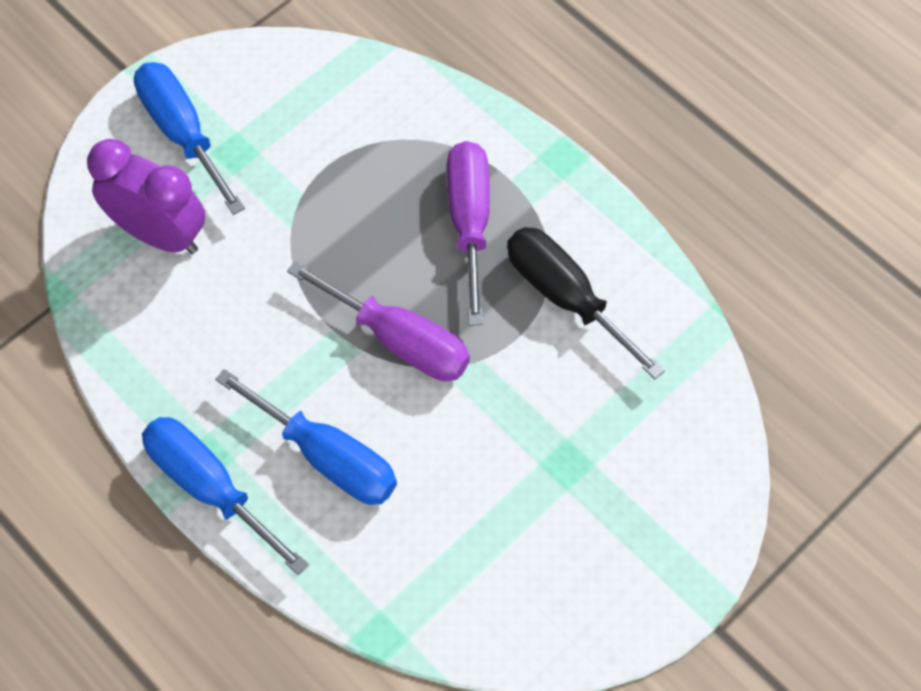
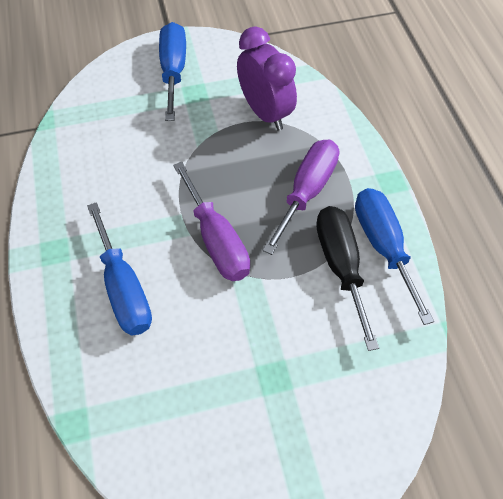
camera: 30 degrees right, 5 degrees down
purple clock [87,139,206,254] -> purple clock moved to [237,26,297,131]
blue screwdriver [142,417,309,575] -> blue screwdriver moved to [355,188,434,325]

